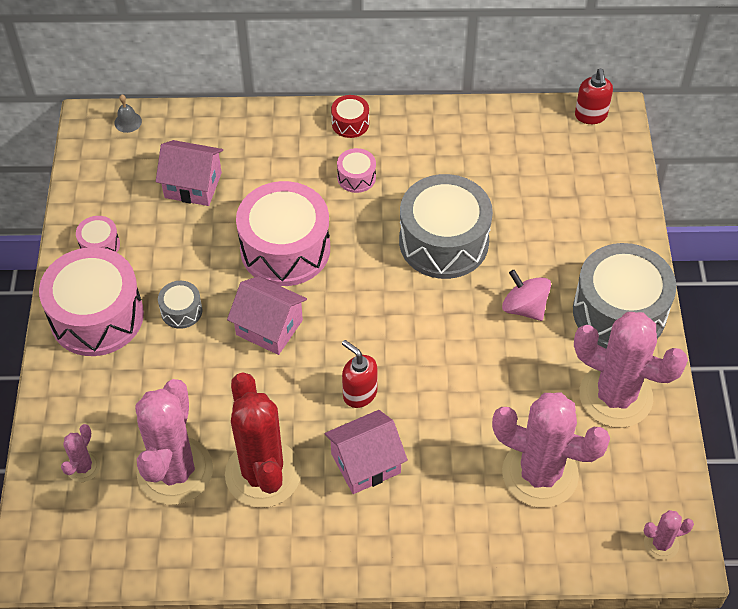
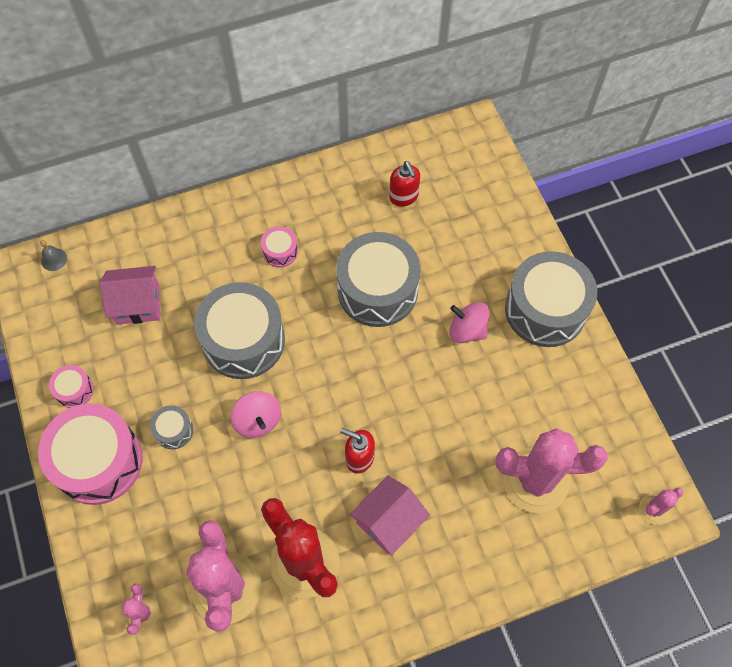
camera: 20 degrees left, 10 degrees up
pink house [227,276,307,355] -> pink spinning top [231,391,281,438]
pink drum [236,181,330,286] -> grey drum [194,282,285,379]
red drum [331,95,369,138] -> none
pink cactus [574,312,688,428] -> none
red soap dispenser [575,69,613,124] -> red soap dispenser moved to [389,161,420,207]

